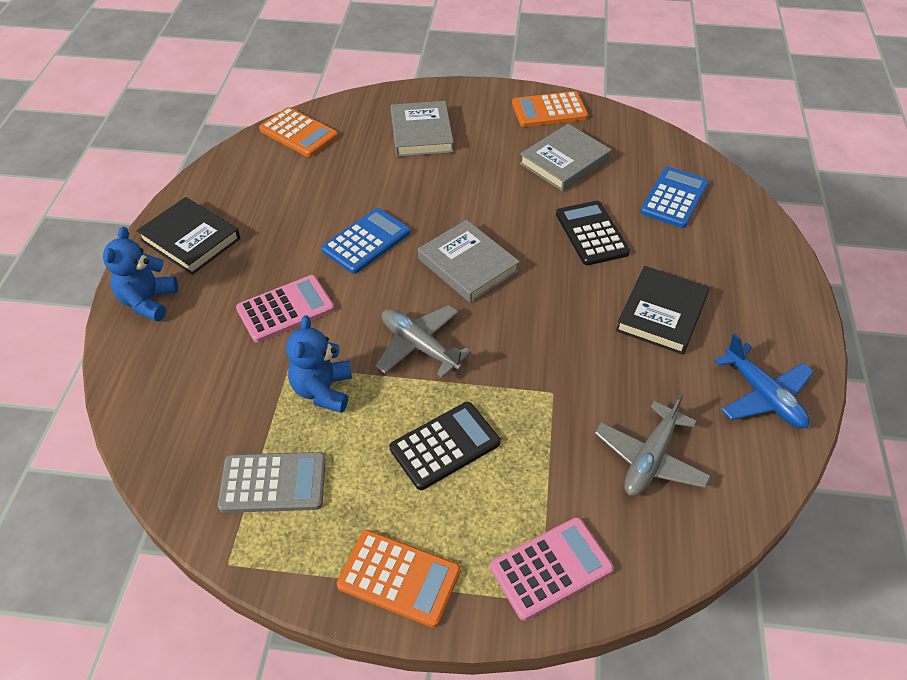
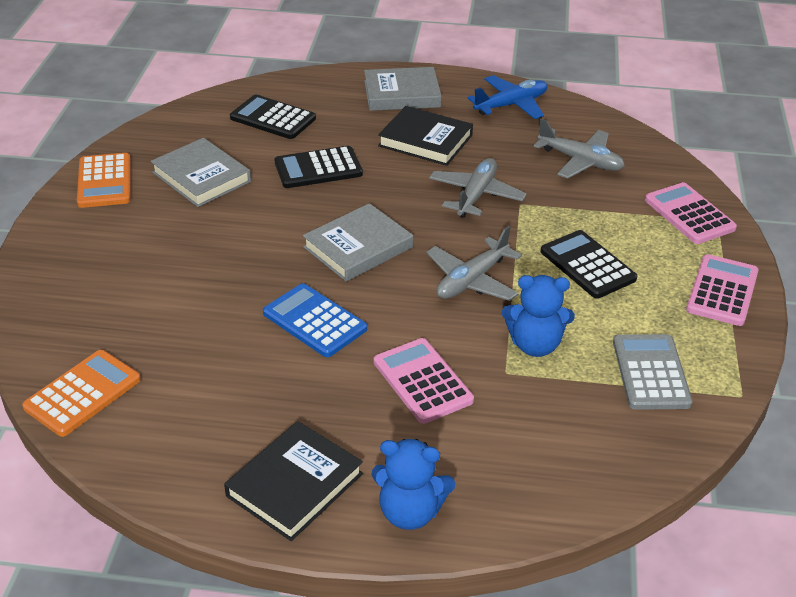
camera: 90 degrees left, 10 degrees down
orange calculator [337,530,461,628] -> pink calculator [686,254,759,326]
grey book [391,101,454,157] -> grey book moved to [364,67,442,111]
blue calculator [640,167,709,228] -> black calculator [230,95,316,139]
none -> grey plane [429,158,527,218]

